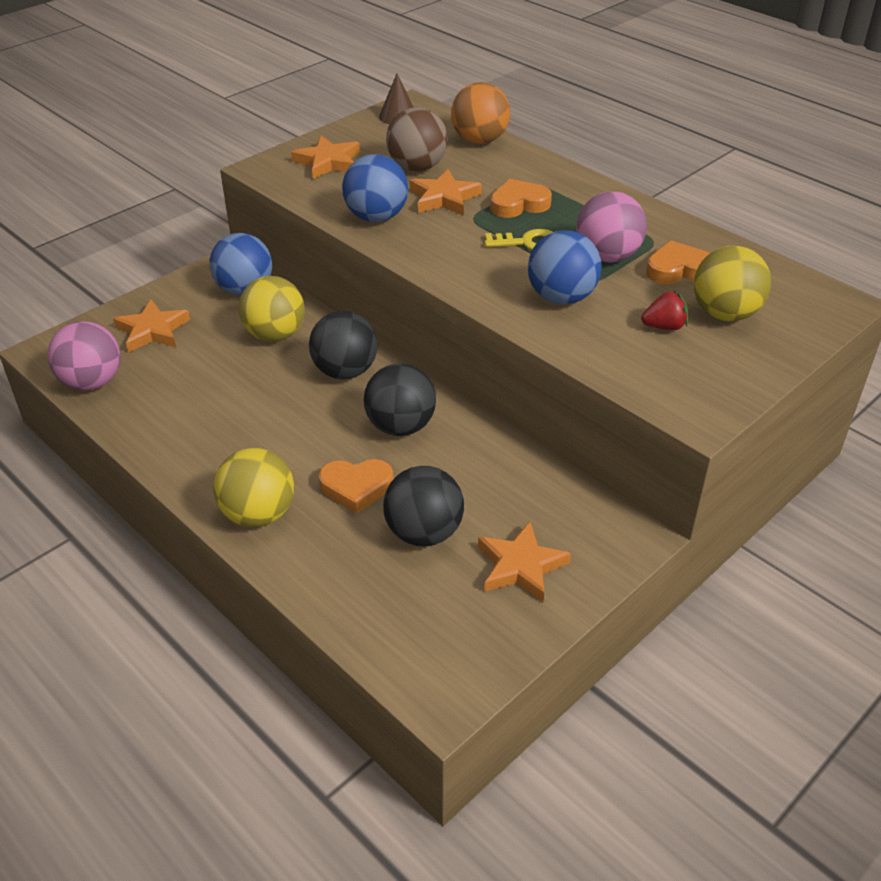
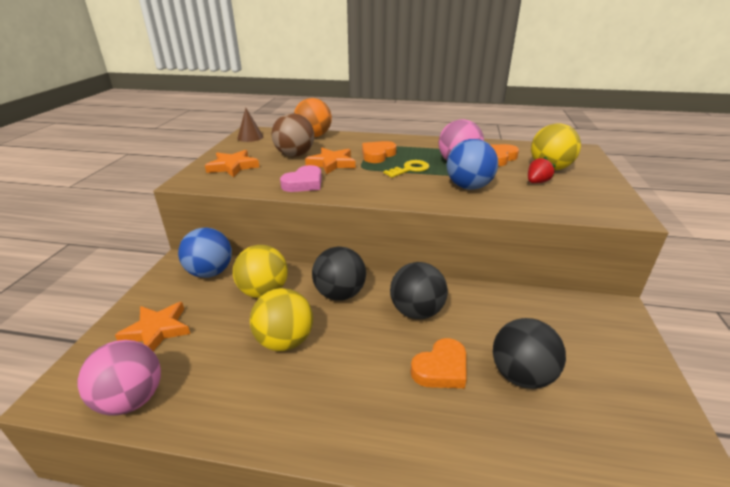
camera: 35 degrees left, 10 degrees down
yellow ball [214,448,294,527] -> yellow ball moved to [250,288,313,351]
blue ball [342,154,408,222] -> pink heart [280,165,322,192]
orange star [478,522,571,602] -> none

